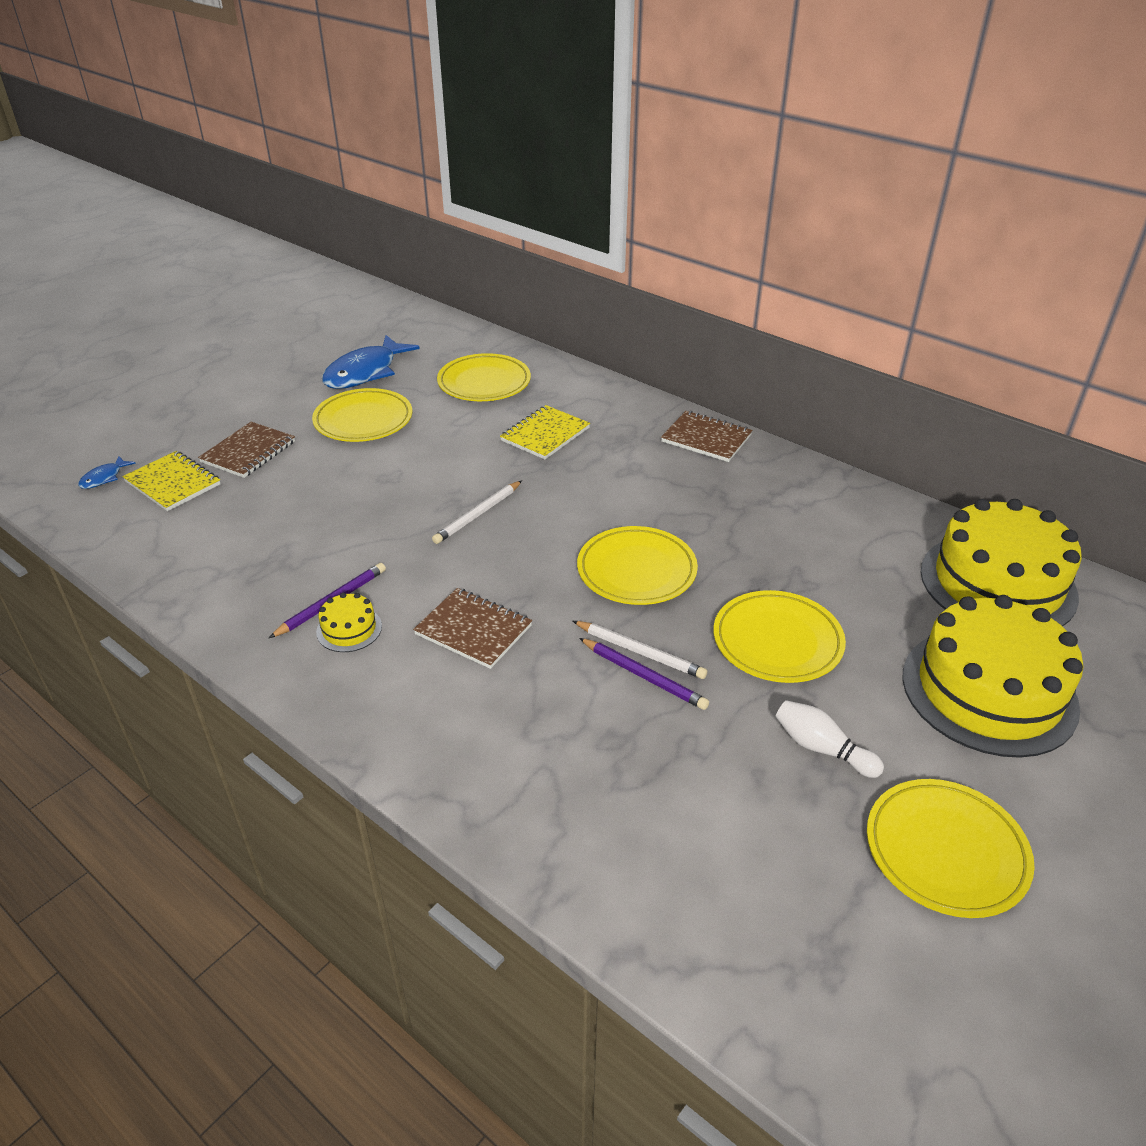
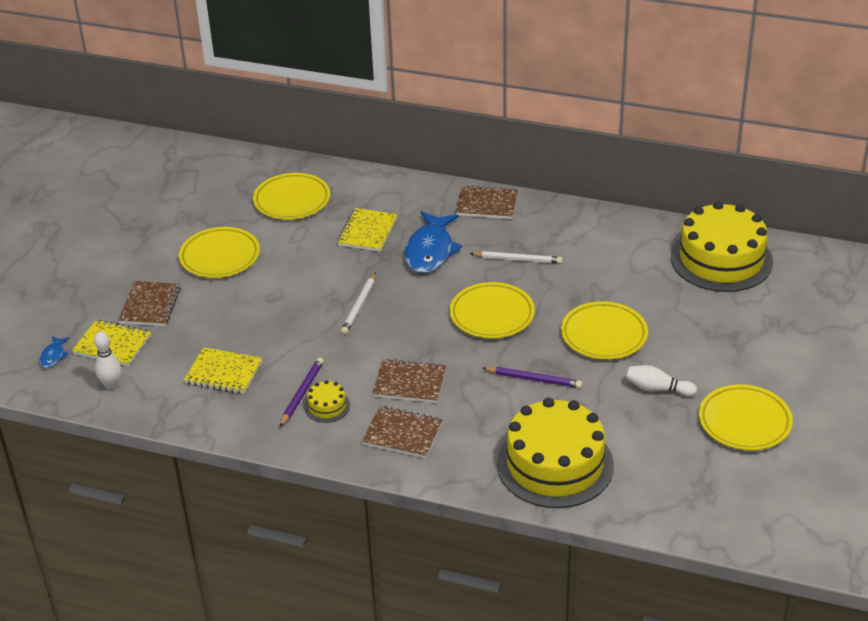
camera: 20 degrees left, 0 degrees up
blue fish [322,335,420,389] -> blue fish moved to [405,211,462,273]
white pencil [573,621,707,679] -> white pencil moved to [469,251,563,264]
yellow cake [902,595,1083,758] -> yellow cake moved to [497,398,614,508]
none -> white bowling pin [94,331,121,389]
none -> yellow notebook [184,347,262,394]
none -> brown notebook [362,406,443,458]

